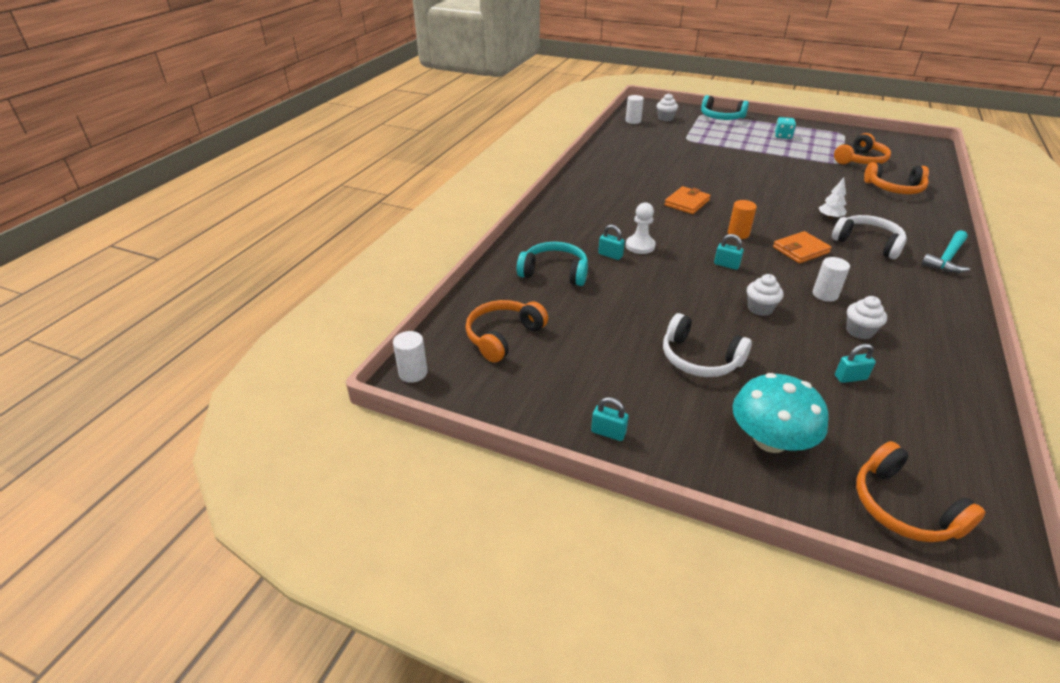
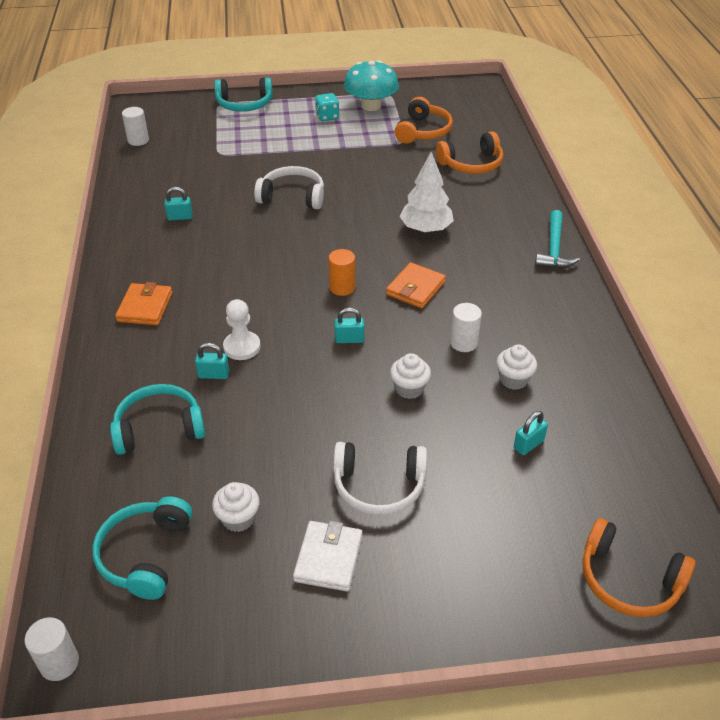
camera: 30 degrees left, 5 degrees up
orange headphones [465,300,548,363] -> turquoise headphones [92,496,192,600]
turquoise padlock [591,397,629,441] -> turquoise padlock moved to [164,187,193,220]
white cupcake [657,93,678,121] -> white cupcake moved to [212,482,260,532]
orange wallet [664,186,711,214] -> orange wallet moved to [115,282,172,325]
turquoise mushroom [733,373,829,453] -> turquoise mushroom moved to [344,60,399,111]
white tree [819,178,847,219] -> white tree [399,152,454,233], size x1.75
white headphones [832,215,907,259] -> white headphones moved to [254,166,324,209]
none -> white wallet [293,521,363,591]

